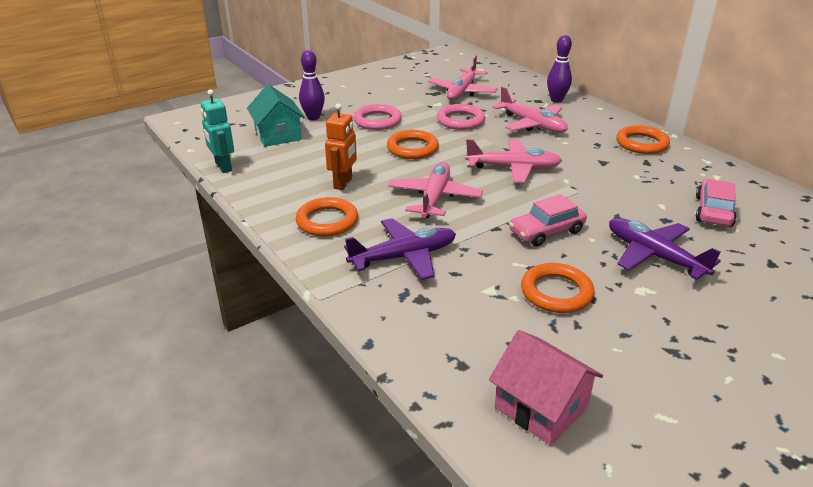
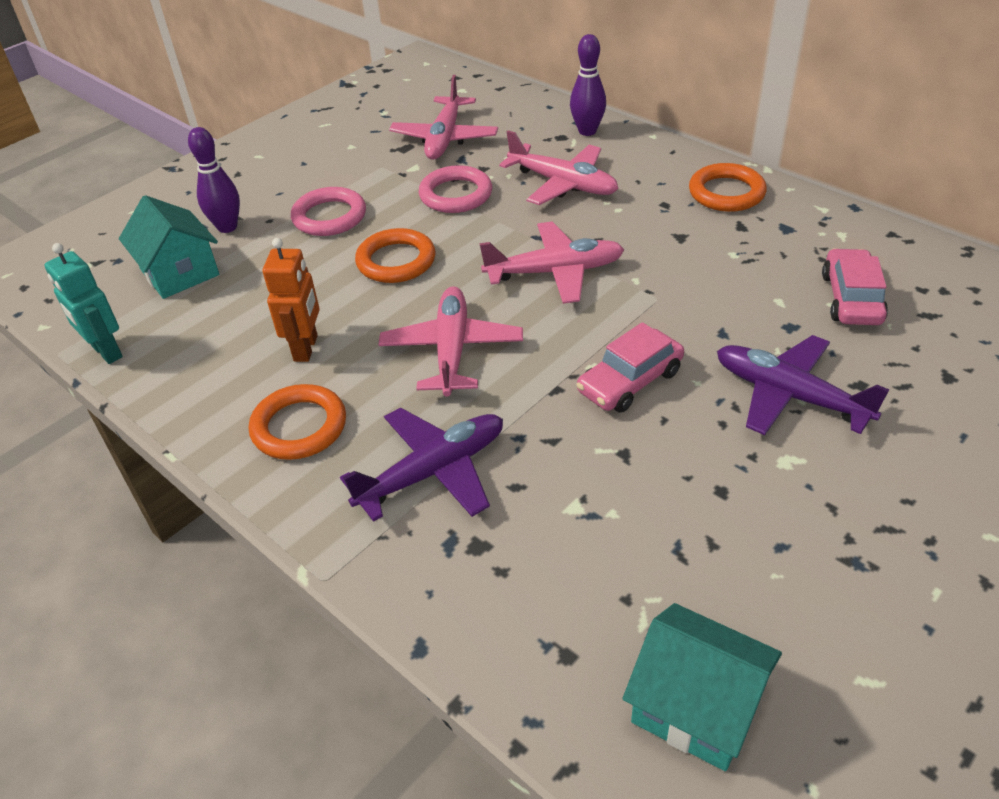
camera: 10 degrees left, 10 degrees up
pink house [489,330,603,445] -> turquoise house [623,603,782,771]
orange ring [521,263,594,313] -> none

